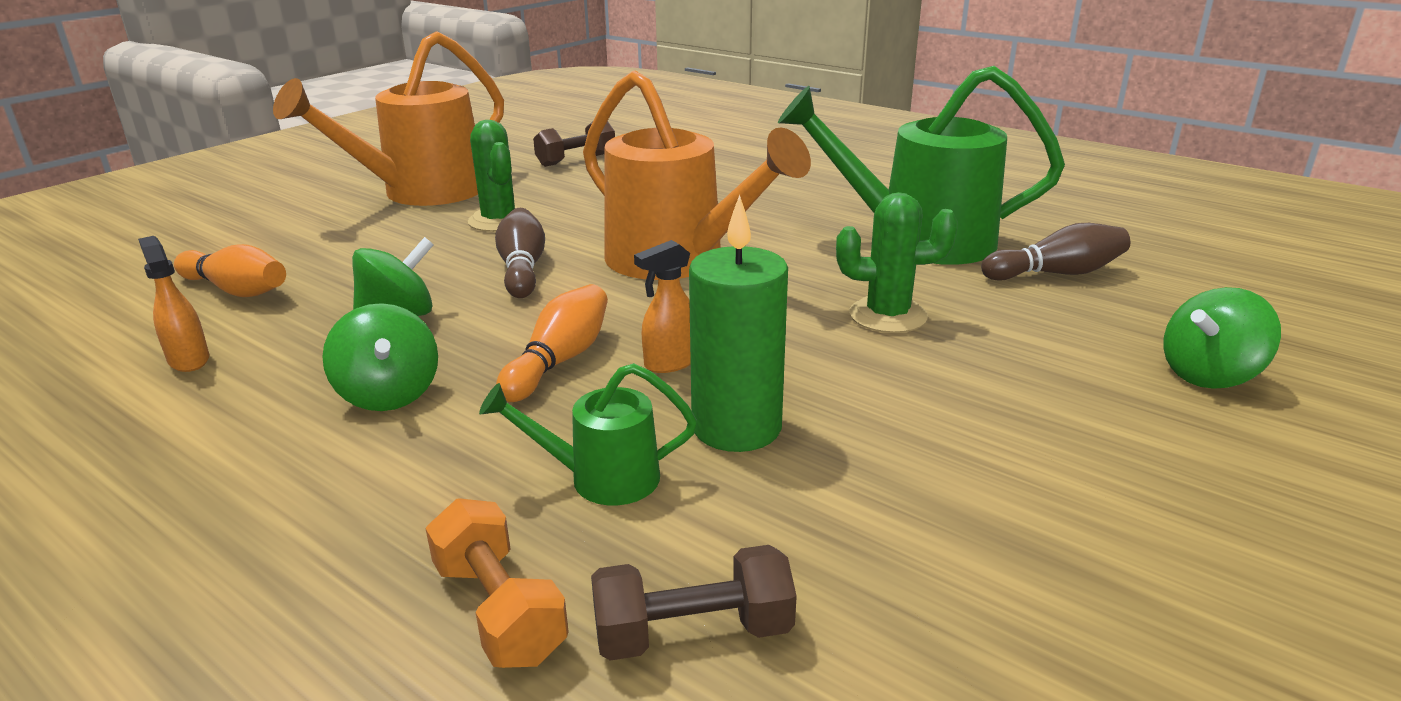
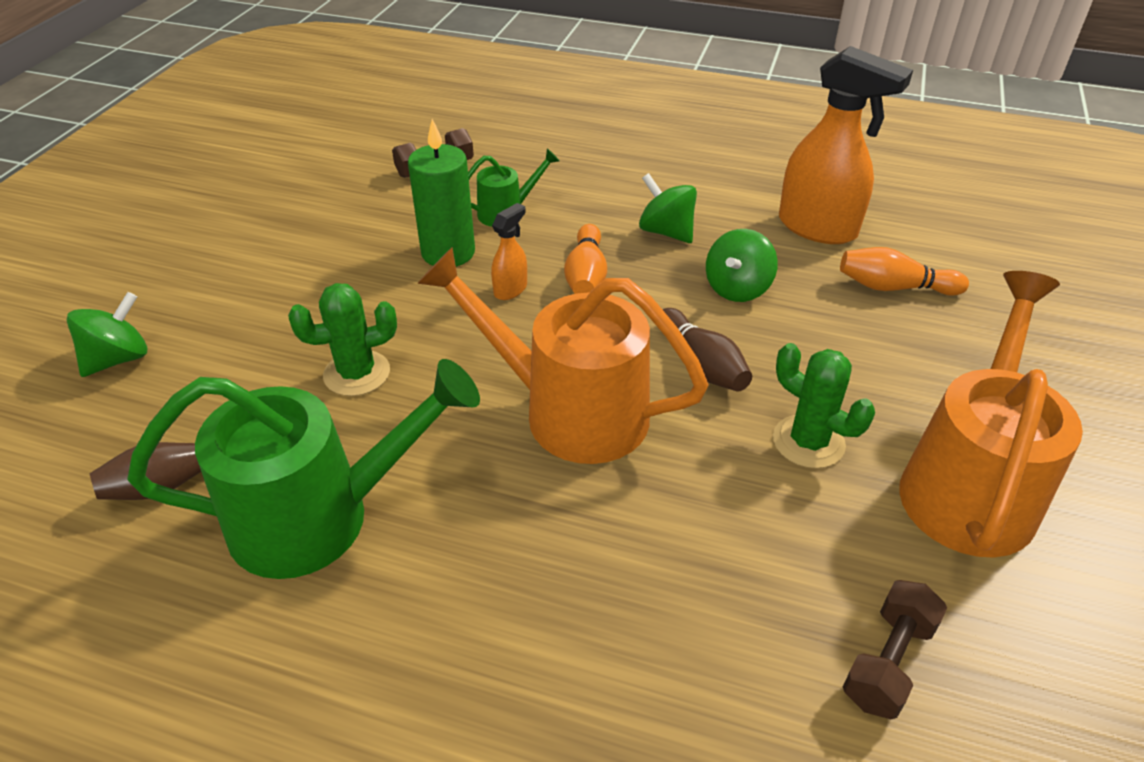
camera: 160 degrees right, 15 degrees up
orange spray bottle [138,236,210,372] -> orange spray bottle [779,46,913,244], size x2.15
orange dumbbell [425,498,569,668] -> none

